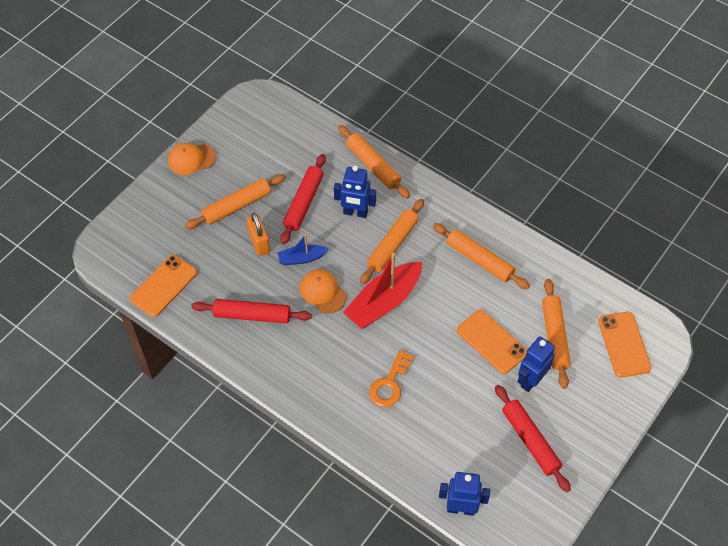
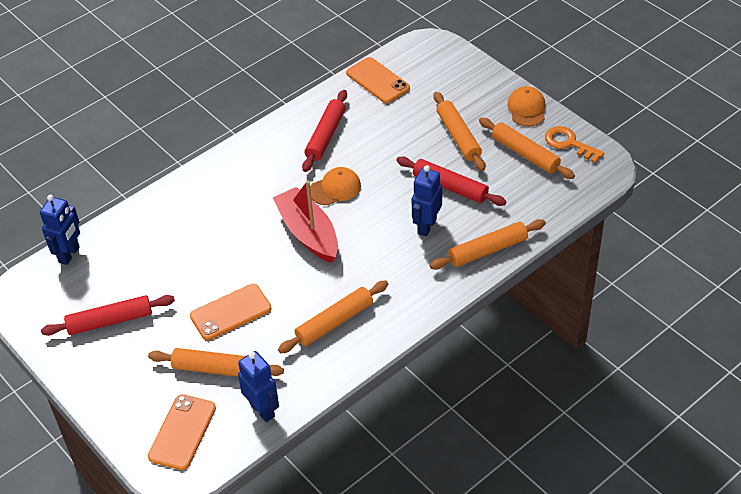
camera: 105 degrees right, 10 degrees down
orange padlock [246,213,270,256] -> none
blue boat [278,234,329,265] -> none
orange rolling pin [360,199,424,284] -> orange rolling pin moved to [479,118,575,179]
orange key [369,350,414,407] -> orange key moved to [545,126,604,163]
blue robot [518,336,555,392] -> blue robot moved to [238,351,279,422]
orange phone [598,312,652,378] -> orange phone turned 75 degrees counterclockwise [148,394,216,470]

